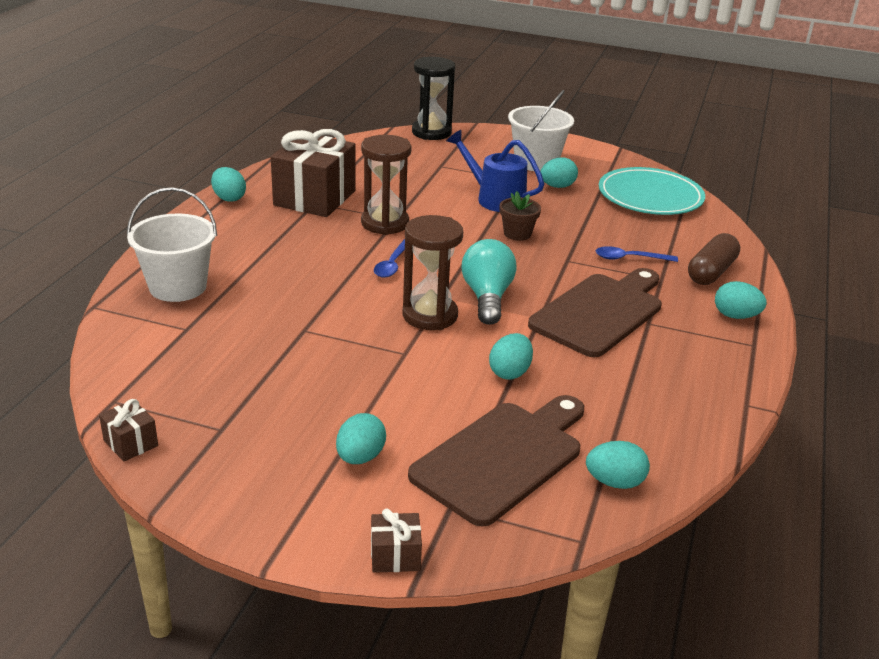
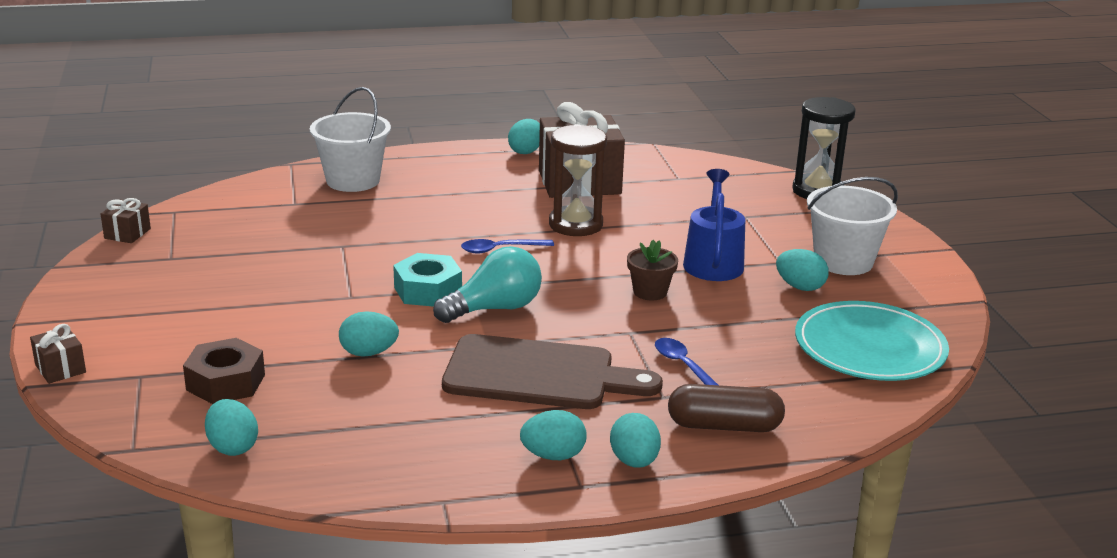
camera: 60 degrees right, 5 degrees down
turquoise egg [336,413,386,464] -> turquoise egg moved to [520,410,587,460]
brown hourglass [403,215,463,330] -> turquoise nut [393,253,462,307]
brown cutting board [408,395,584,527] -> brown nut [183,338,265,404]

